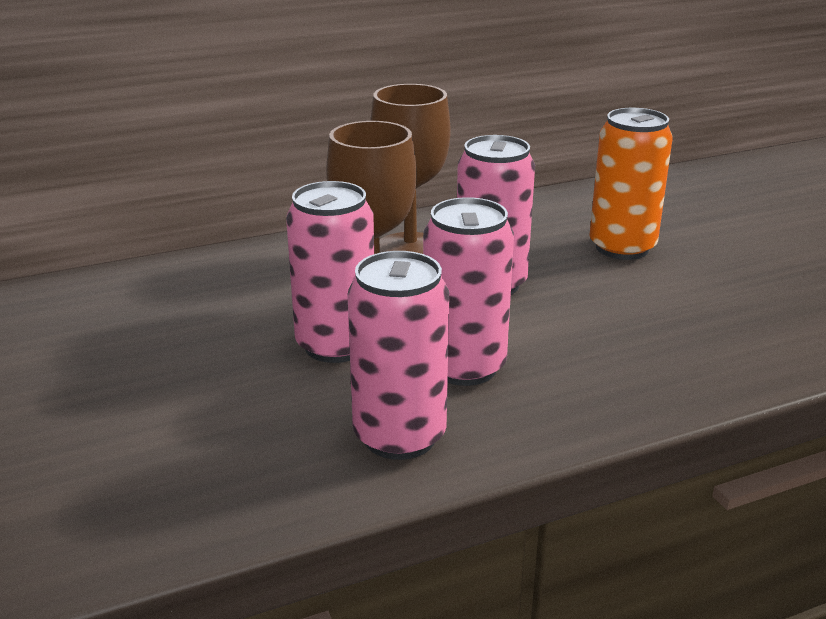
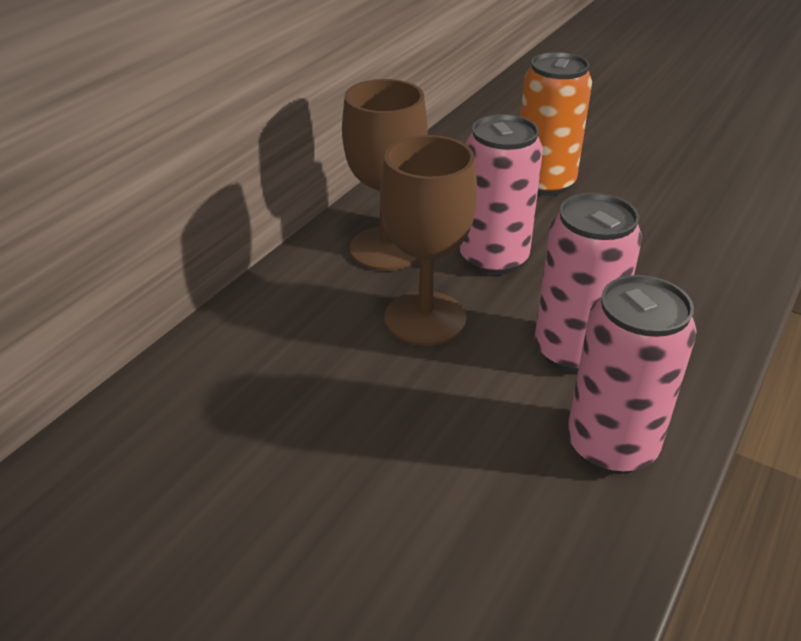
camera: 35 degrees left, 10 degrees up
pink can [286,181,374,363] -> none

